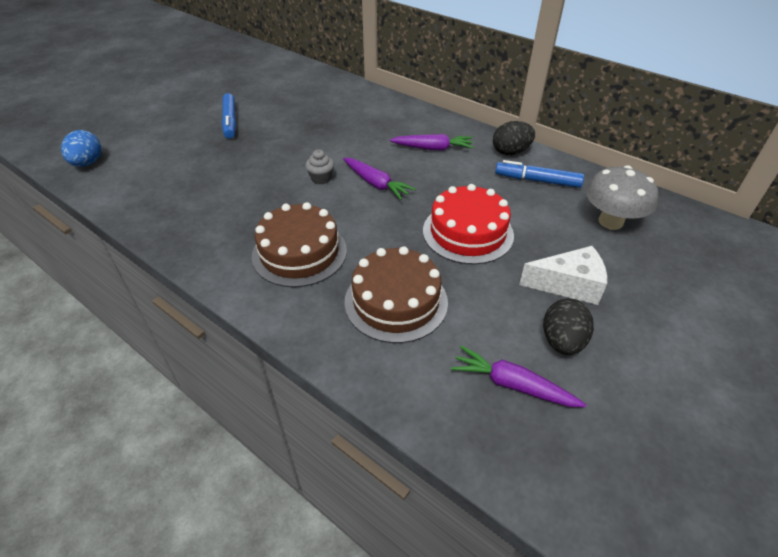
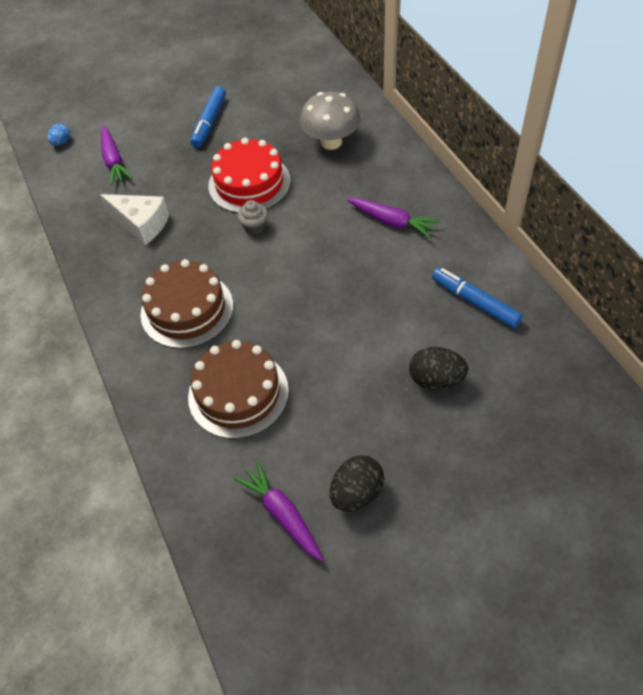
camera: 30 degrees right, 10 degrees up
blue egg [61,130,101,167] -> blue egg [47,123,70,146], size x0.59
purple carrot [343,158,416,200] -> purple carrot moved to [101,126,132,185]
red cake [423,184,514,265] -> red cake moved to [208,138,291,213]
black egg [493,121,535,155] -> black egg moved to [409,347,468,390]
white cheese [519,246,607,305] -> white cheese moved to [100,194,169,245]
grey mushroom [586,165,658,230] -> grey mushroom moved to [300,91,361,150]

